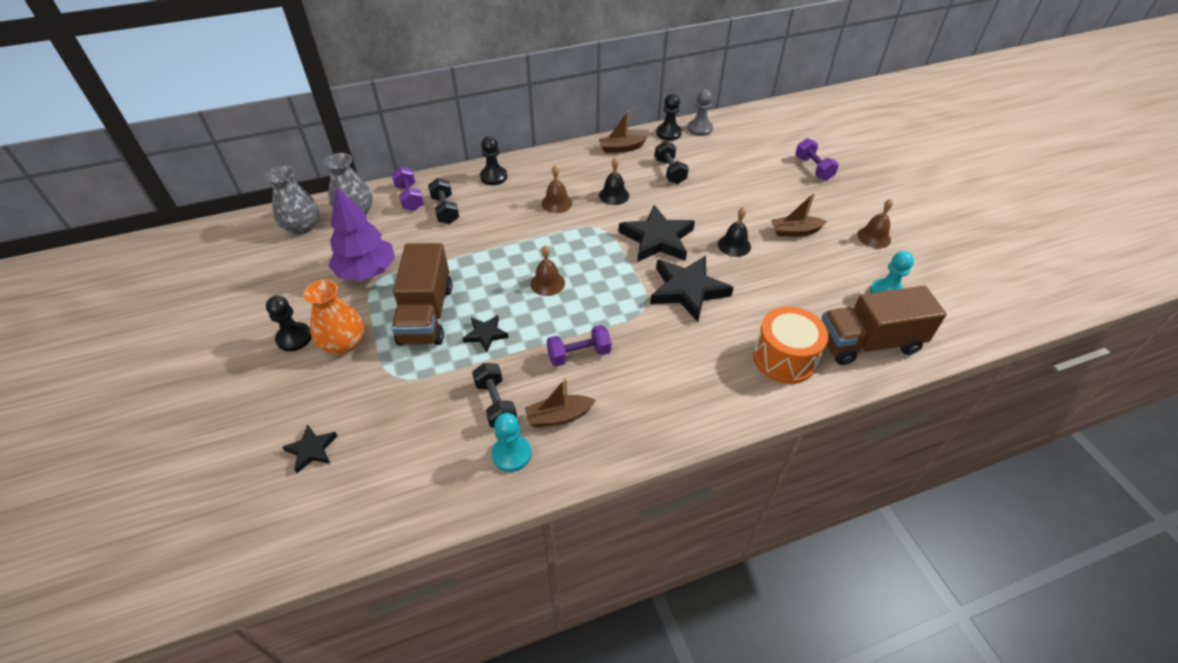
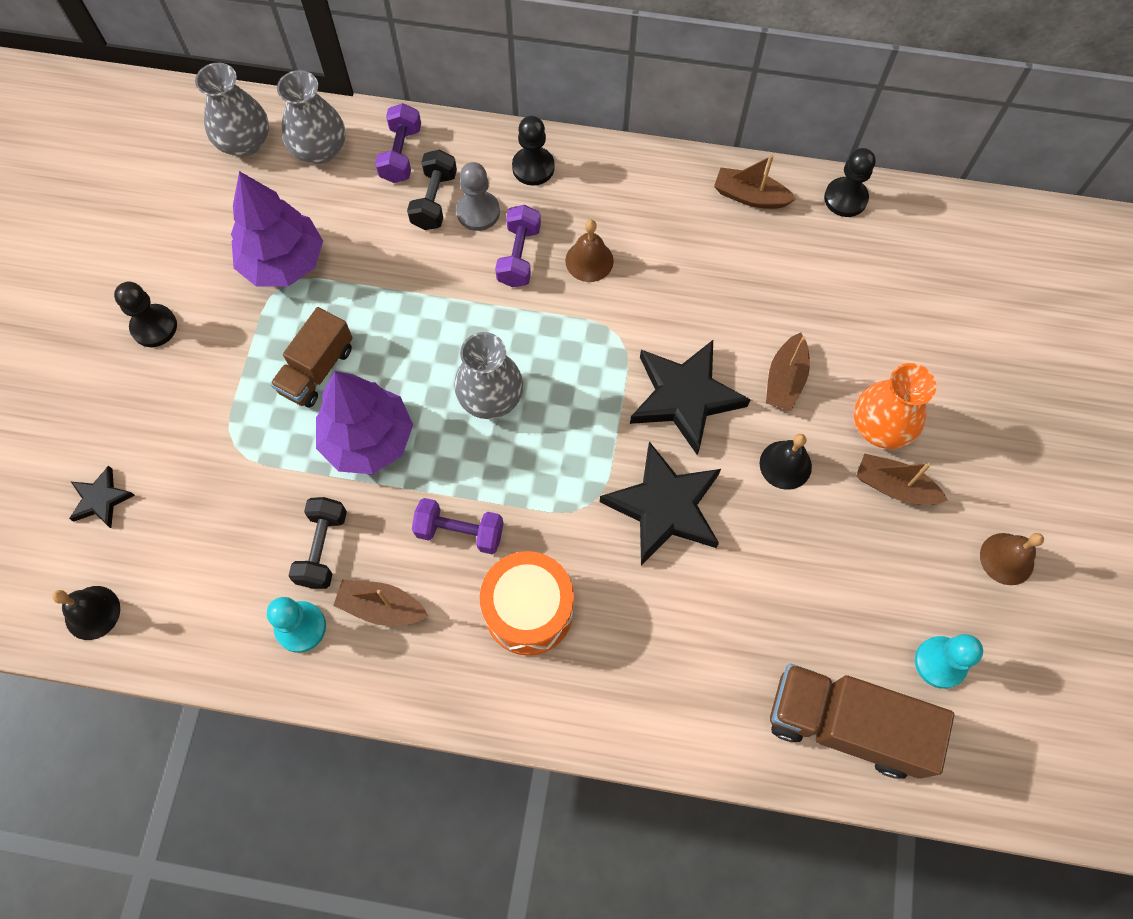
camera: 30 degrees right, 20 degrees up
orange vase [303,280,364,354] -> orange vase moved to [854,363,936,449]
brown truck [391,243,452,345] -> brown truck [270,307,353,408], size x0.65
black star [463,315,509,352] -> purple tree [316,371,413,474]
brown bell [530,245,565,296] -> grey vase [454,332,523,419]
black bell [599,157,629,205] -> black bell moved to [52,586,120,640]
black dumbbell [655,141,689,184] -> none
grey pawn [688,90,713,136] -> grey pawn moved to [456,162,500,231]
orange drum [753,307,828,384] -> orange drum moved to [480,551,574,656]
purple dumbbell [795,138,839,181] -> purple dumbbell moved to [495,205,541,287]
none -> brown boat [766,333,810,411]

